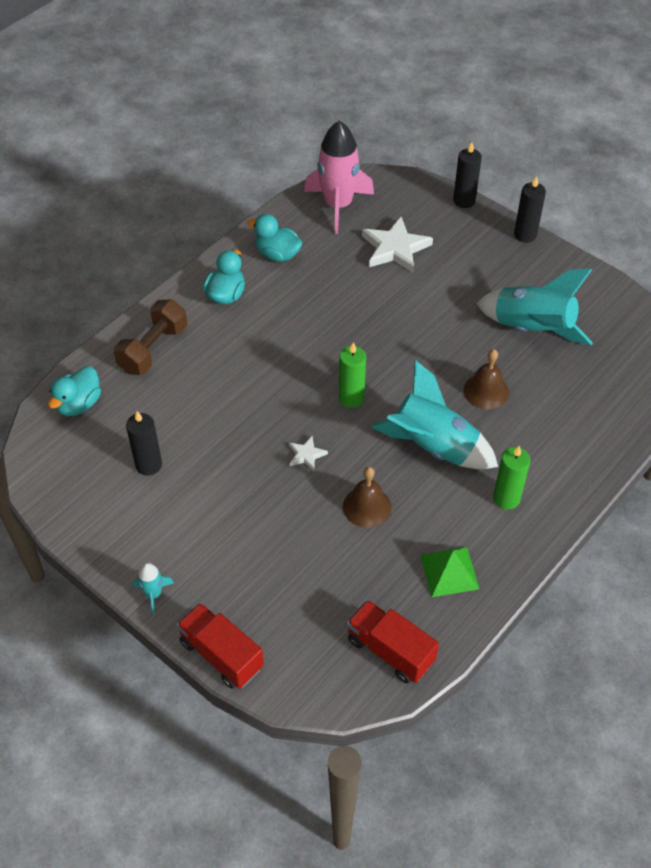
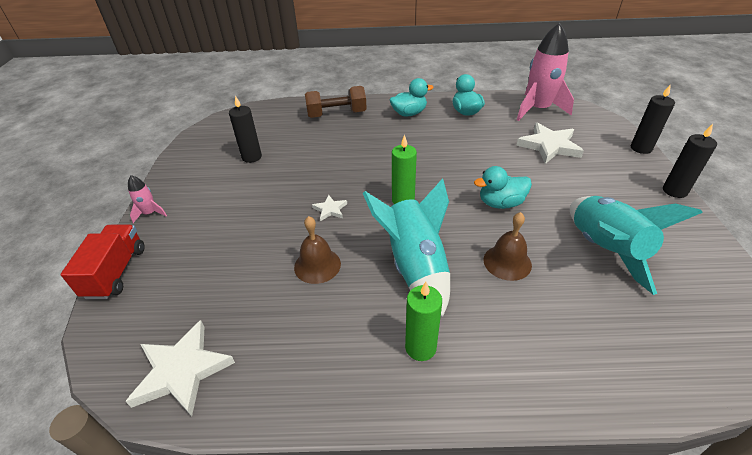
camera: 50 degrees right, 10 degrees down
turquoise duck [48,366,101,416] -> turquoise duck moved to [474,166,532,209]
turquoise rocket [133,563,174,615] -> pink rocket [128,175,167,223]
red truck [347,600,439,683] -> white star [125,320,235,417]
green pyramid [420,547,479,597] -> none

